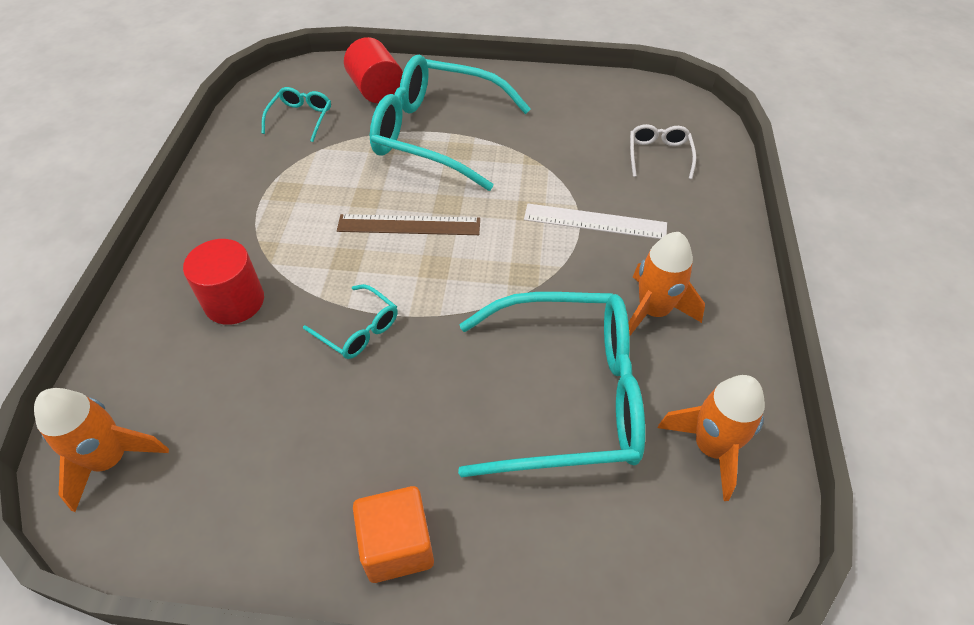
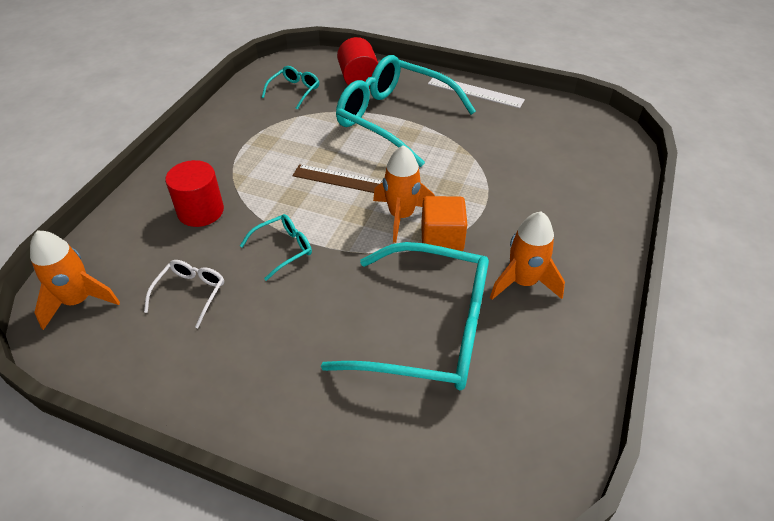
camera: 15 degrees right, 5 degrees down
turquoise glasses [303,284,398,359] -> turquoise glasses turned 90 degrees counterclockwise [240,214,312,281]
orange cube [353,486,434,583] -> orange cube moved to [421,196,467,251]
white ruler [524,204,667,239] -> white ruler moved to [428,78,525,108]
white glasses [630,124,696,179] -> white glasses moved to [144,260,224,328]
orange rocket [658,375,765,501] -> orange rocket moved to [373,145,435,243]

